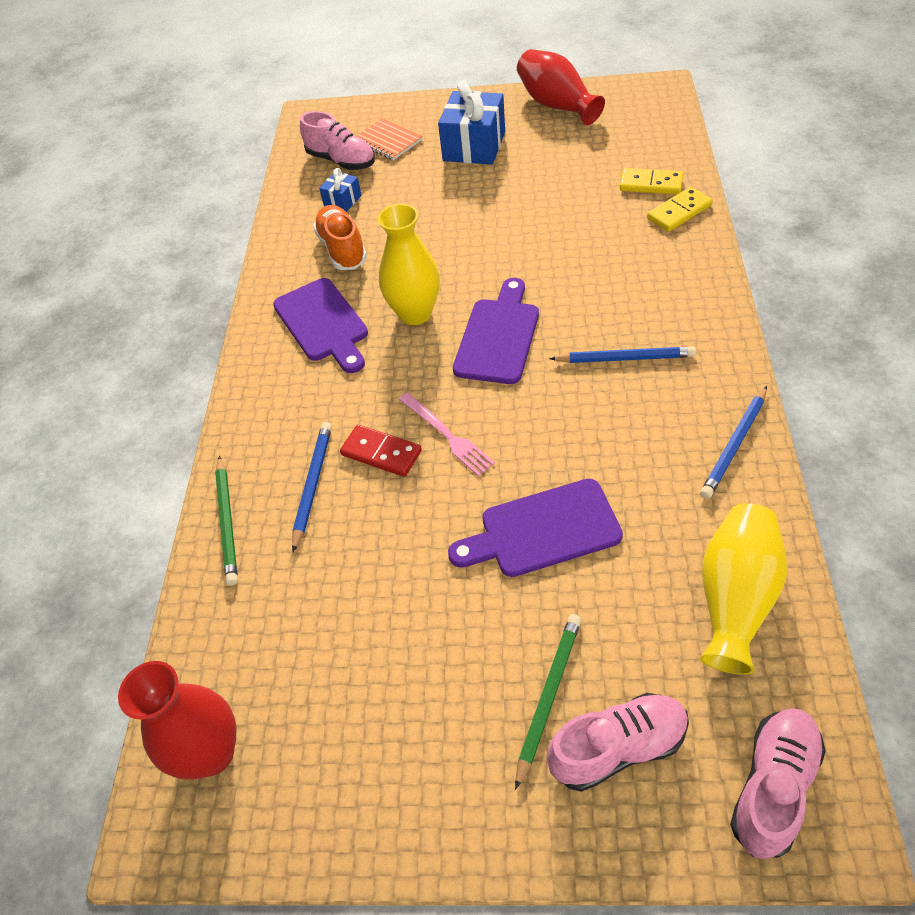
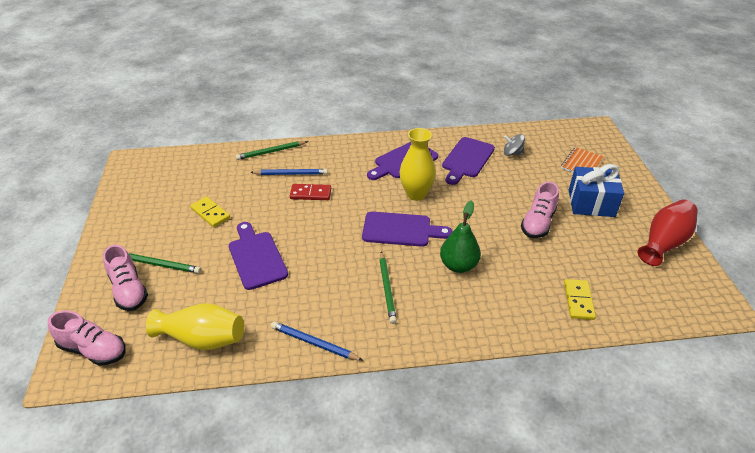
camera: 75 degrees right, 10 degrees down
red vase [118,661,237,780] -> none
pink shoe [300,111,375,170] -> pink shoe moved to [521,181,559,238]
orange shoe [313,205,367,270] -> purple cutting board [442,137,495,185]
blue gift [319,168,362,212] -> grey spinning top [503,134,525,156]
red domino [340,425,422,477] -> red domino turned 75 degrees clockwise [290,184,331,200]
pink fork [399,392,495,476] -> none
blue pencil [549,347,696,363] -> green pencil [379,251,397,324]
yellow domino [647,187,713,232] -> yellow domino moved to [190,196,230,227]
none -> green pear [440,200,481,273]

